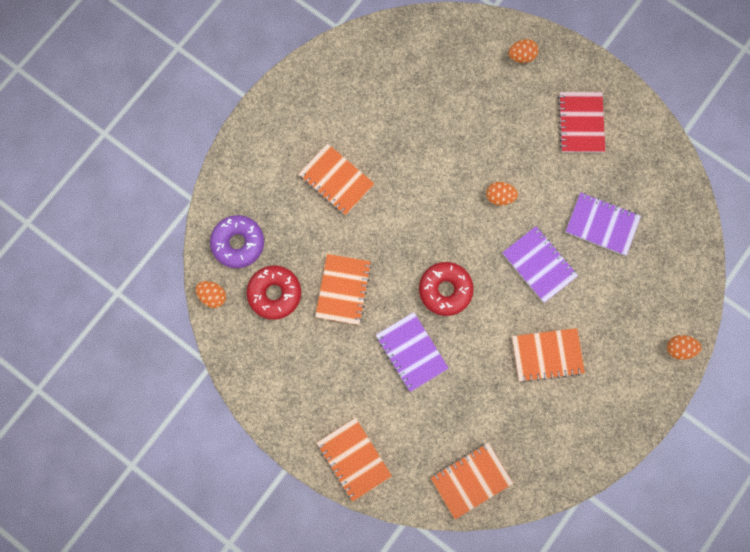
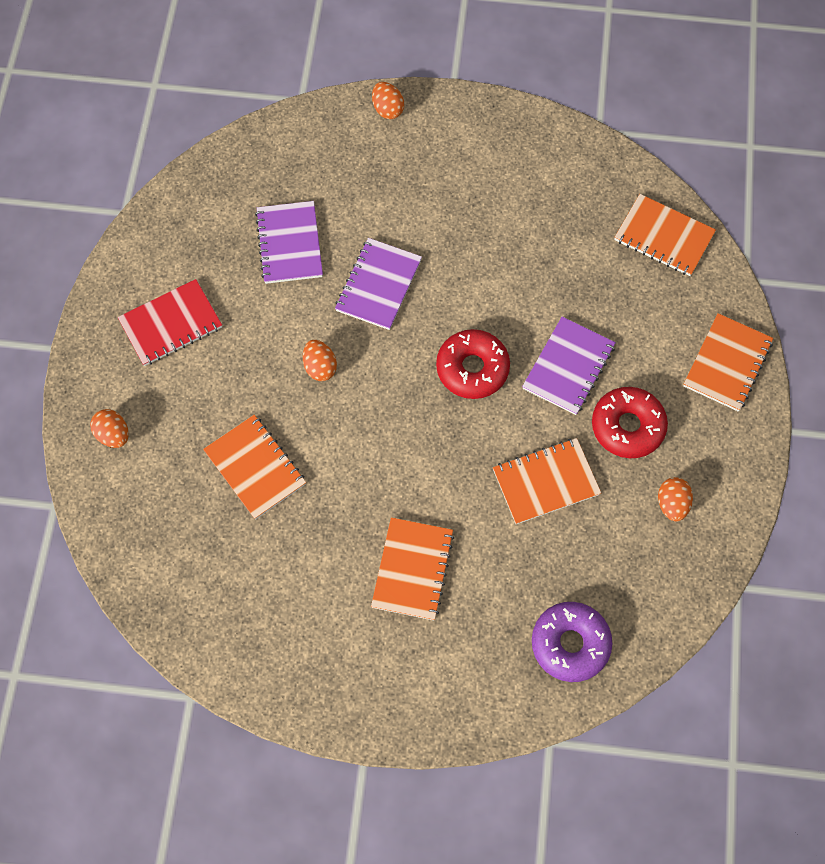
camera: 120 degrees left, 10 degrees down
orange egg [196,281,226,308] -> orange egg moved to [658,477,693,522]
red donut [246,266,301,320] -> red donut moved to [592,387,668,458]
orange notebook [512,328,585,383] -> orange notebook moved to [203,415,306,520]

